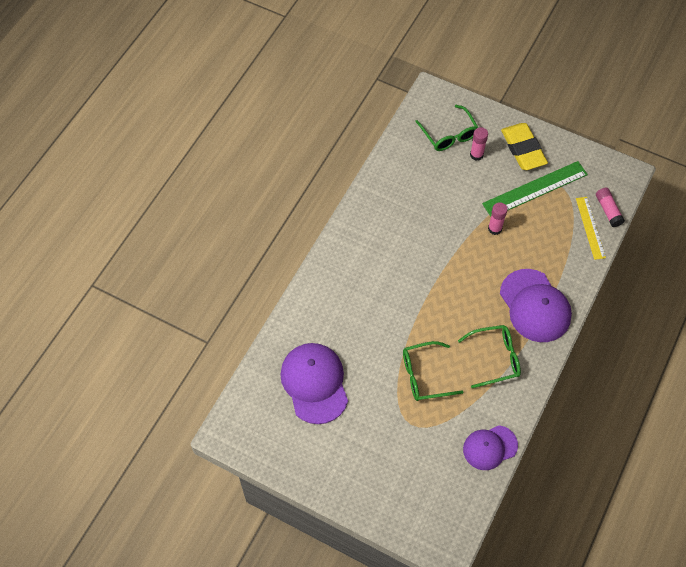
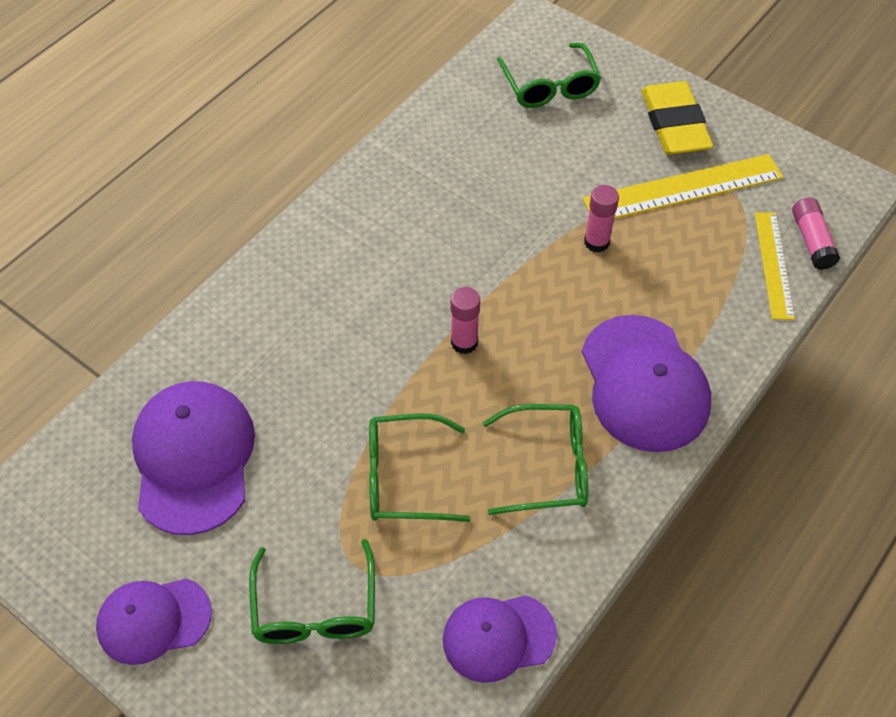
camera: 10 degrees right, 5 degrees down
pink glue stick [470,127,488,161] -> pink glue stick moved to [451,287,480,354]
green ruler [482,161,588,216] -> yellow ruler [583,154,783,219]
none -> purple cap [96,578,212,665]
none -> green glasses [249,539,375,644]

